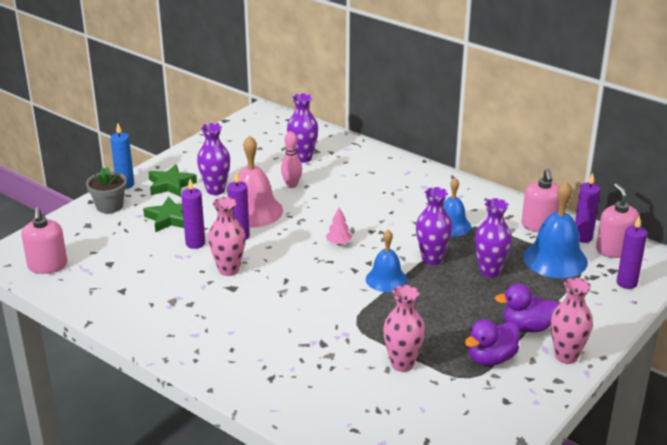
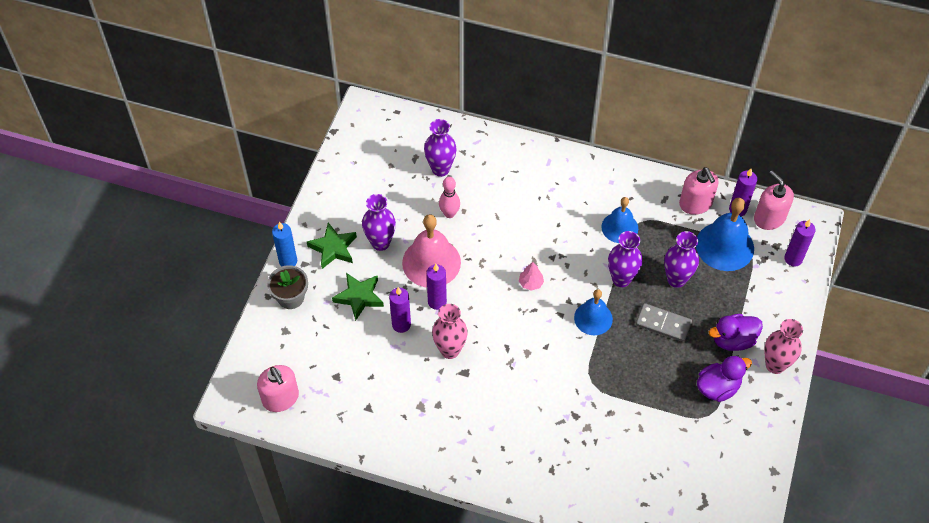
camera: 20 degrees left, 25 degrees up
pink vase [383,285,425,372] -> none
purple duck [465,319,520,366] -> purple duck turned 150 degrees counterclockwise [697,355,752,402]
none -> grey domino [636,303,692,342]

